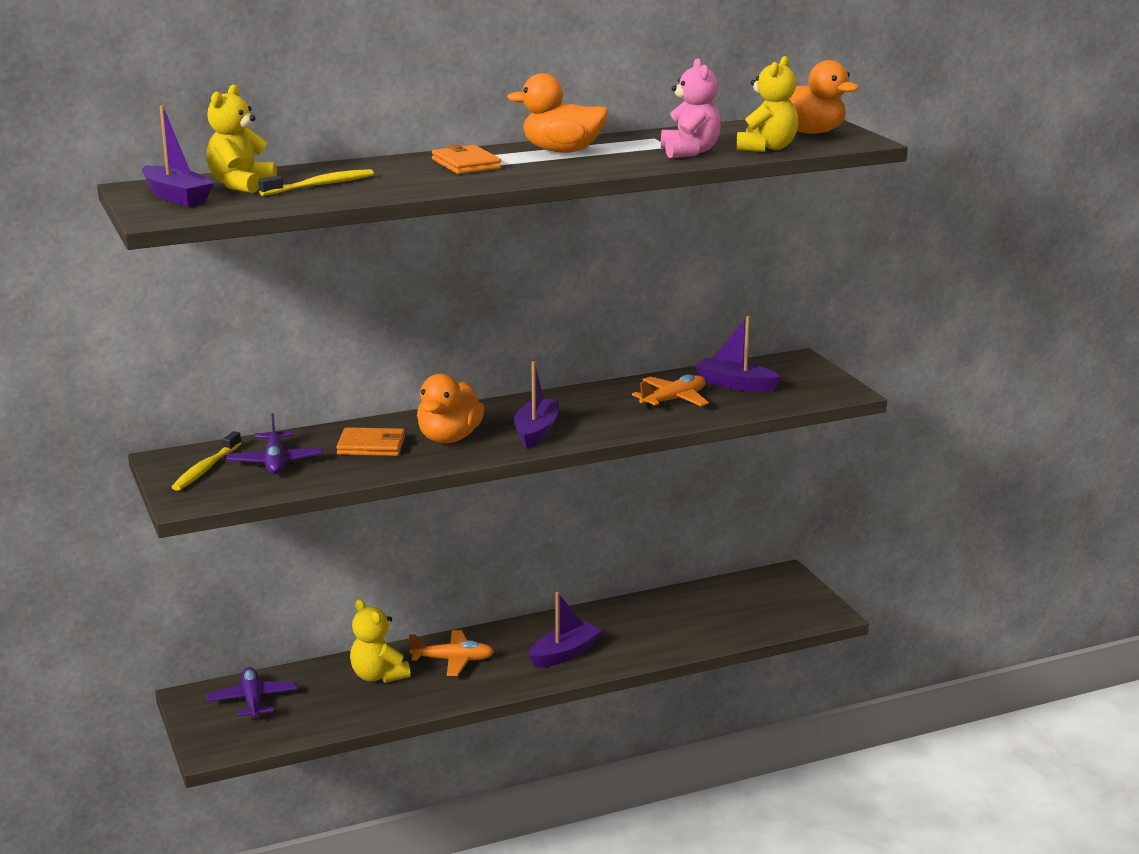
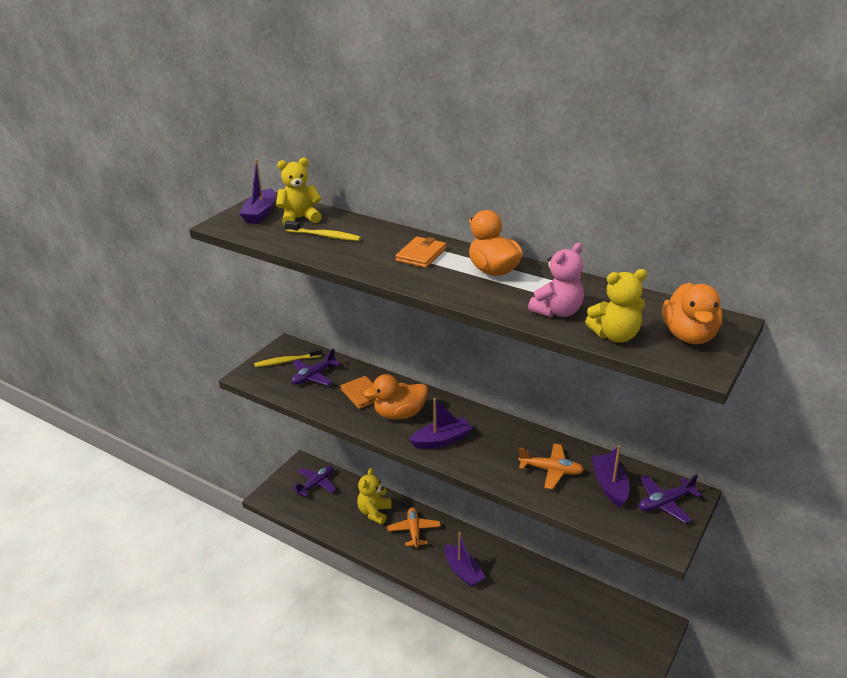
camera: 55 degrees right, 10 degrees up
orange plane [409,630,494,676] -> orange plane turned 150 degrees counterclockwise [387,507,441,548]
purple boat [529,592,602,668] -> purple boat turned 45 degrees clockwise [444,532,486,587]
none -> purple plane [639,474,702,523]

